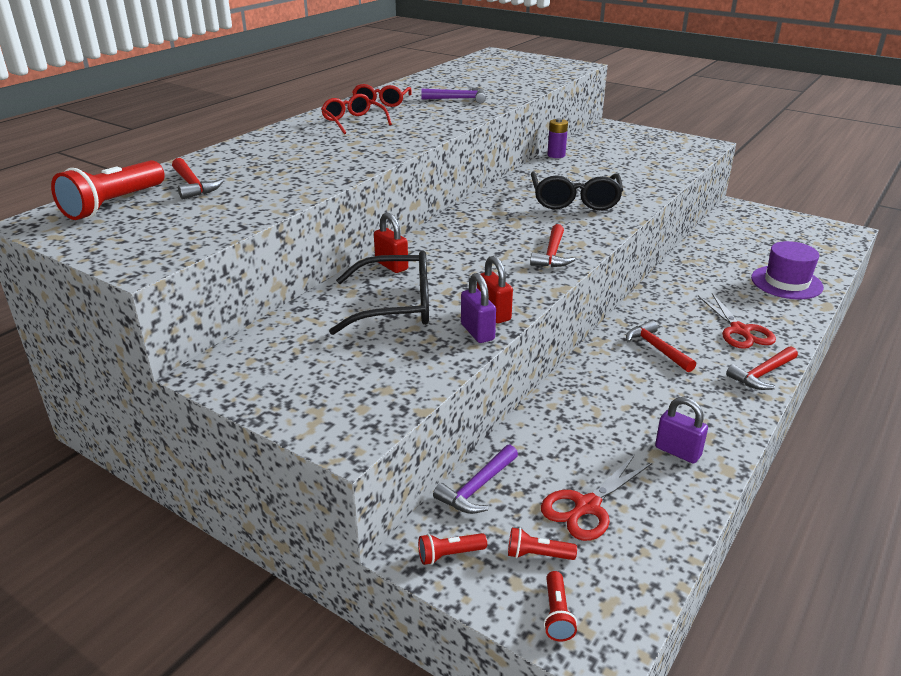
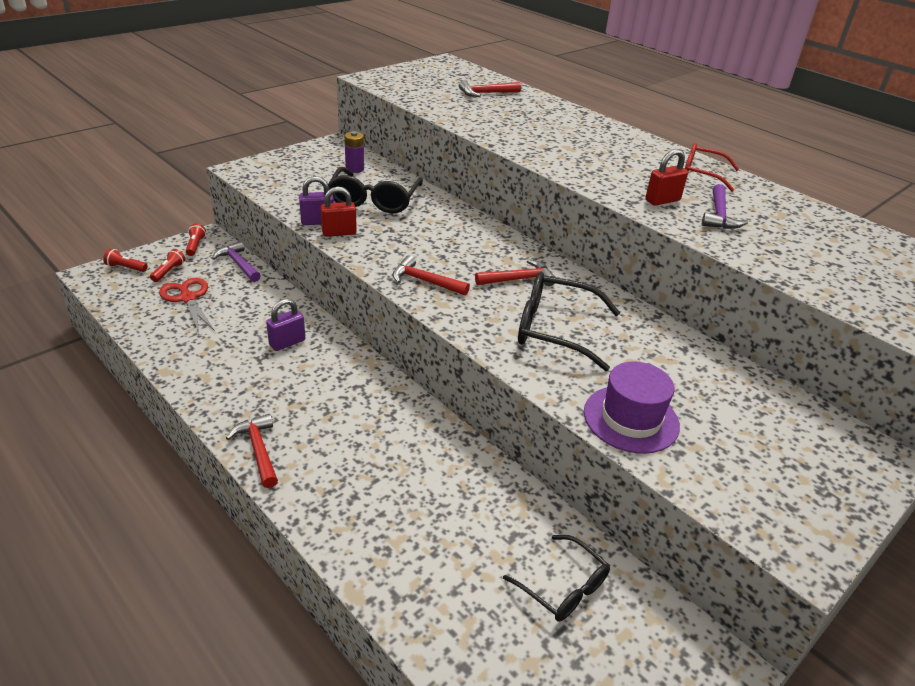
camera: 100 degrees right, 5 degrees up
red flashlight [51,160,165,220] -> none
red glasses [321,94,392,134] -> none
red padlock [374,212,408,273] -> red padlock moved to [645,149,688,206]
purple battery [547,118,568,158] -> purple battery moved to [345,131,364,173]
red hammer [626,320,696,372] -> red hammer moved to [475,259,556,286]
purple padlock [655,397,708,464] -> purple padlock moved to [266,298,305,351]
red scissors [698,293,776,349] -> none
purple hat [751,241,823,299] -> purple hat moved to [584,361,680,454]
none -> black glasses [503,535,610,622]

